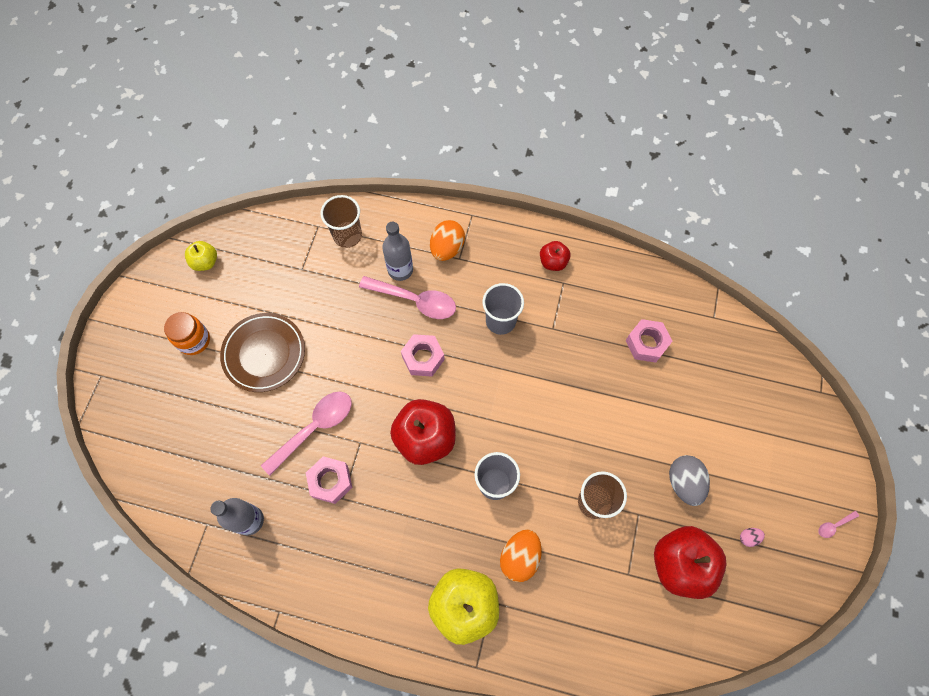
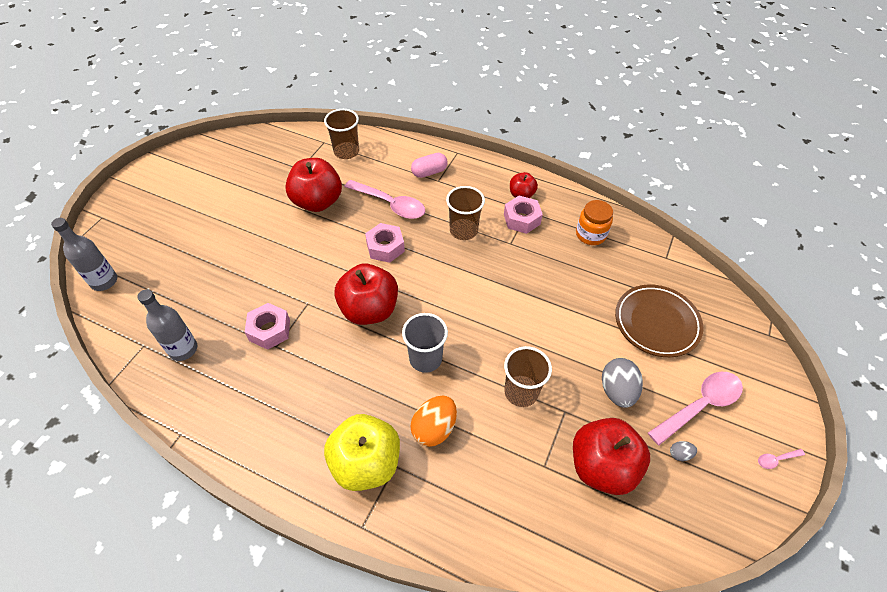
camera: 10 degrees right, 15 degrees down
orange jar [164,312,210,355] -> orange jar moved to [576,200,613,245]
yellow apple [185,241,217,271] -> none
brown plate [220,313,305,392] -> brown plate moved to [615,284,704,357]
pink spoon [261,391,352,476] -> pink spoon moved to [648,372,743,445]
grey bottle [382,222,413,281] -> grey bottle moved to [51,218,117,291]
orange egg [430,220,465,261] -> pink capsule [411,153,448,178]
grey cup [482,283,524,335] -> brown cup [446,186,485,240]
pink nut [626,319,673,363] -> pink nut moved to [504,196,543,234]
pink egg [740,528,765,547] -> grey egg [670,441,697,461]
none -> red apple [285,158,342,212]

